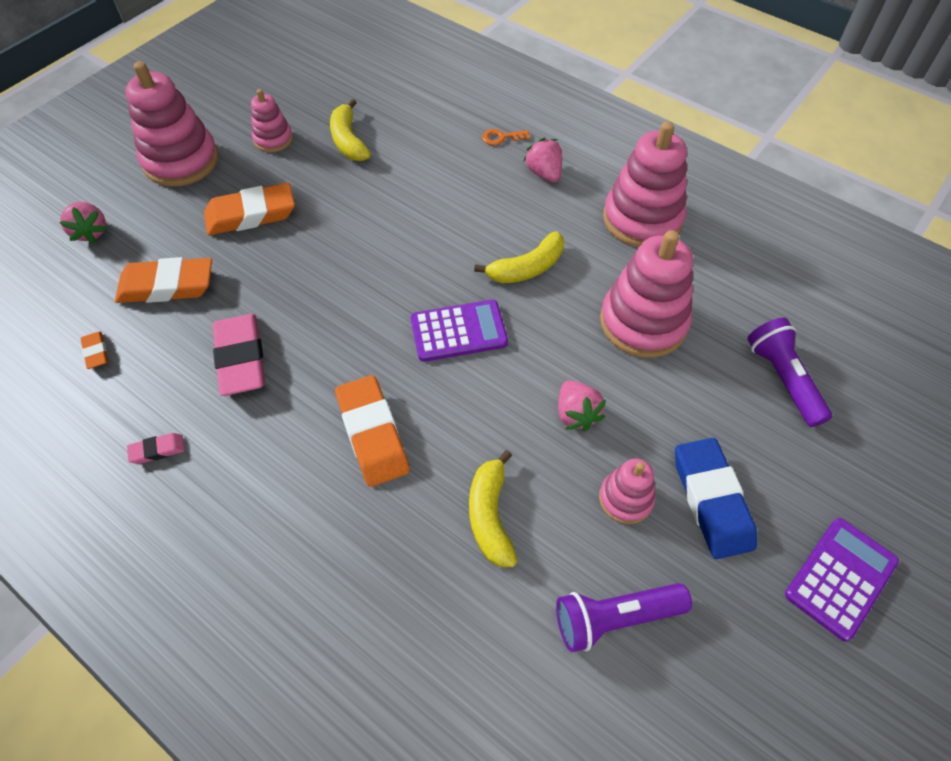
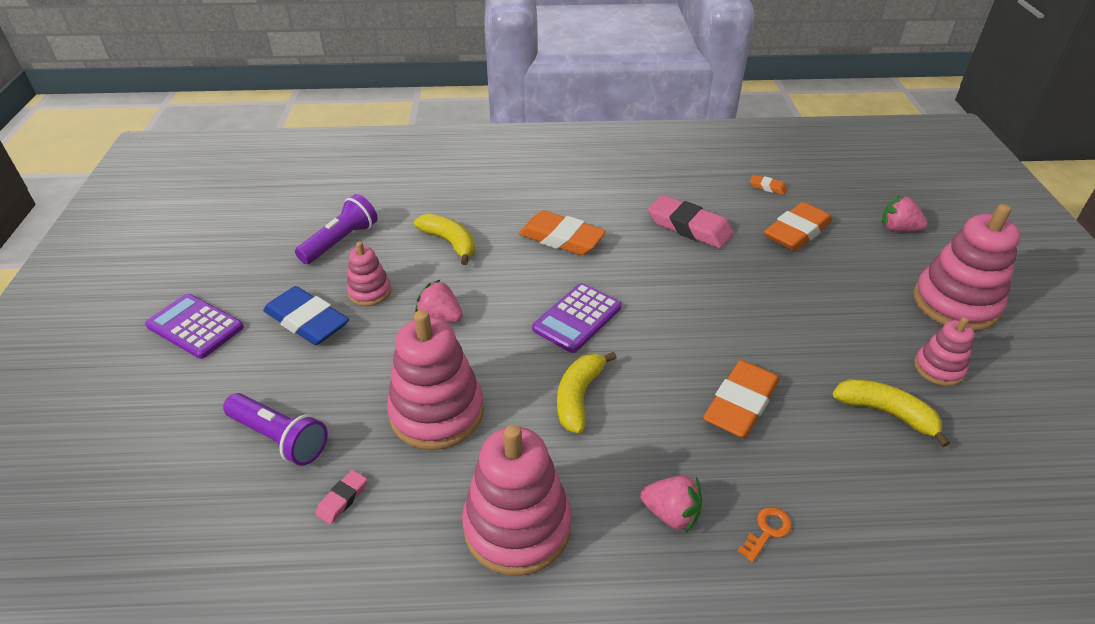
camera: 140 degrees right, 15 degrees down
pink eraser [127,433,185,464] -> pink eraser moved to [316,470,367,524]
orange eraser [204,183,295,235] -> orange eraser moved to [703,360,779,438]
purple calculator [785,518,899,642] -> purple calculator turned 120 degrees clockwise [145,294,244,359]

